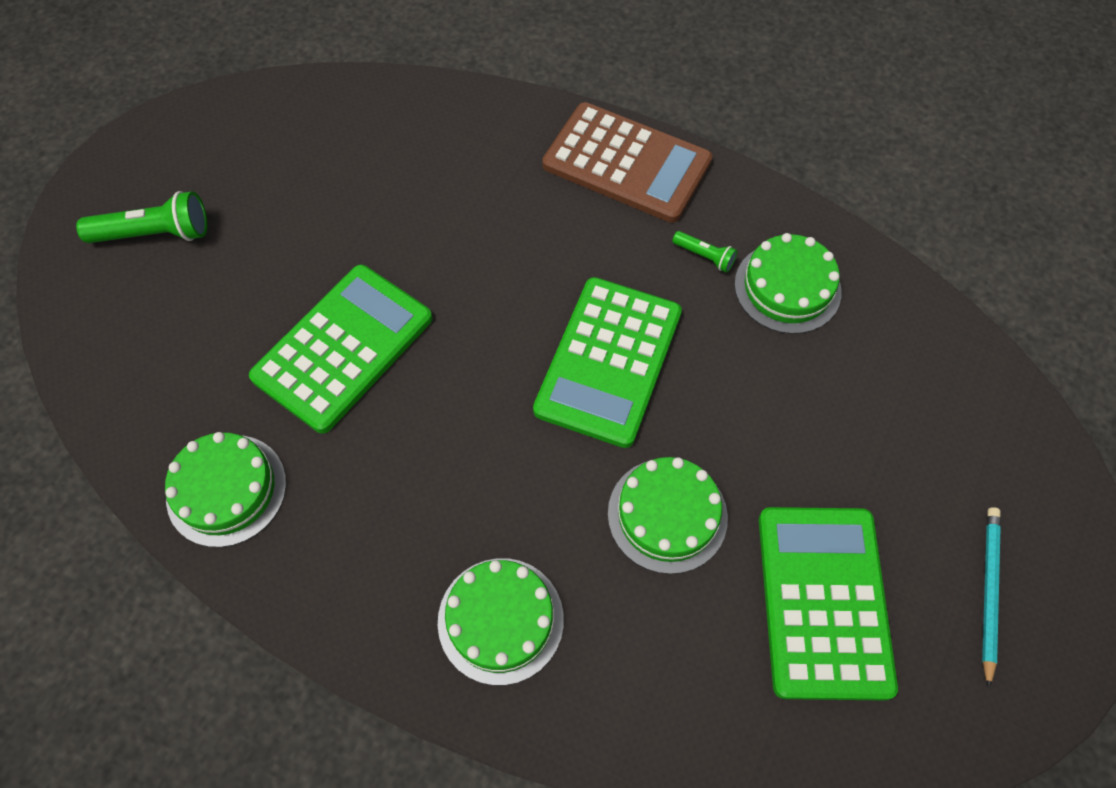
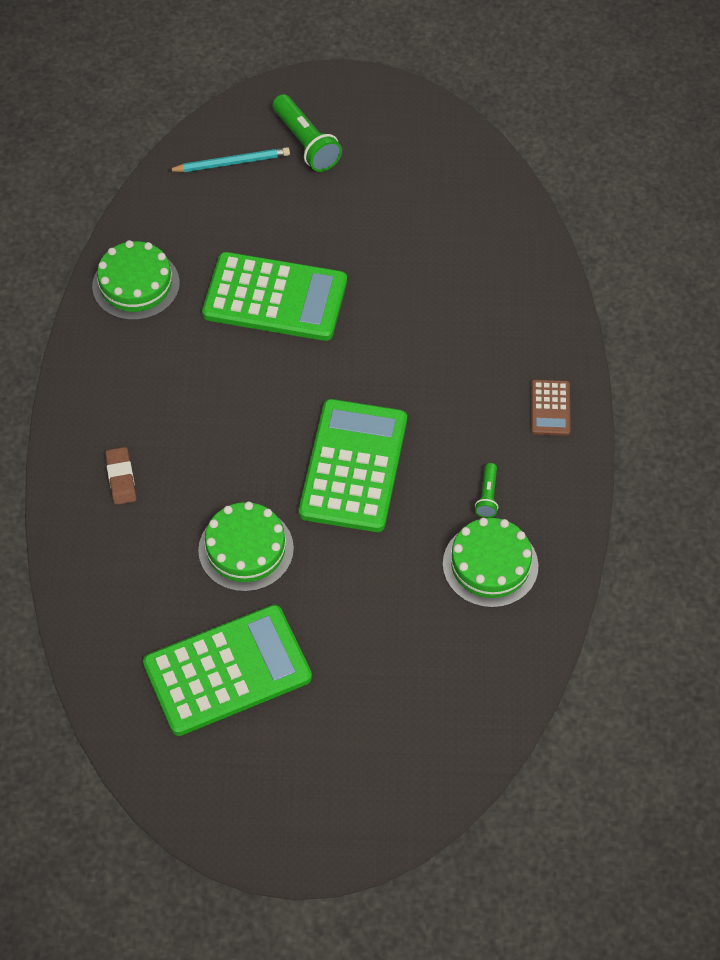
camera: 65 degrees right, 5 degrees down
green cake [438,558,564,685] -> brown eraser [105,447,136,505]
green calculator [533,277,682,448] -> green calculator turned 105 degrees clockwise [299,399,407,532]
brown calculator [542,102,712,223] -> brown calculator [531,380,571,436], size x0.46
turquoise pencil [982,507,1001,688] -> turquoise pencil moved to [167,147,290,172]

